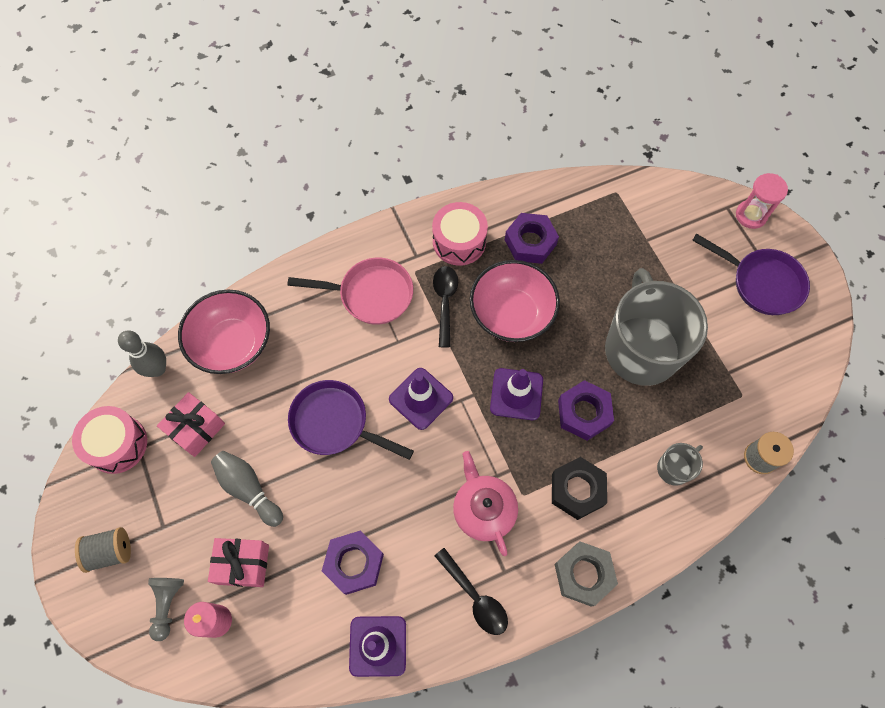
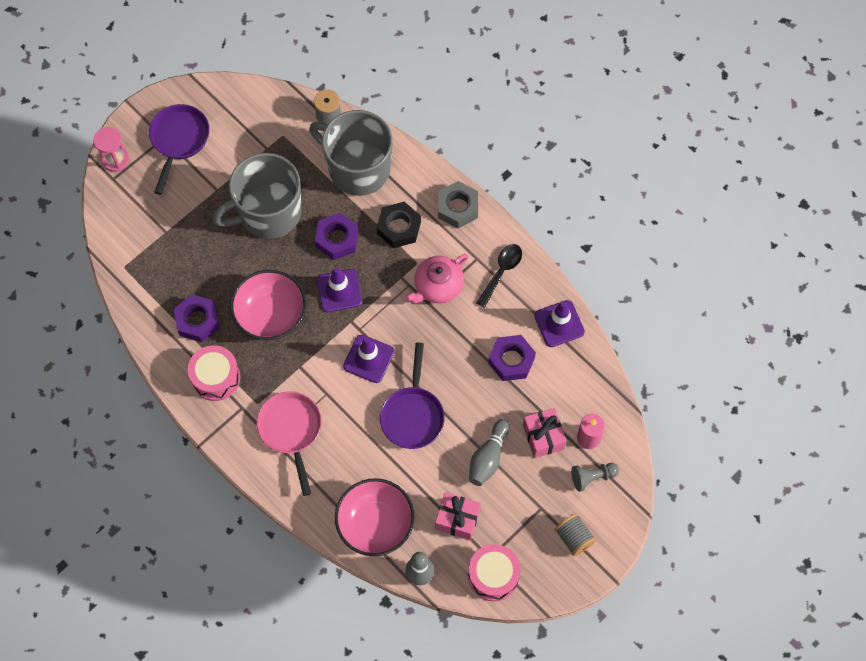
camera: 110 degrees left, 0 degrees up
black spoon [433,266,458,348] -> none
grey mug [657,443,703,486] -> grey mug [309,110,393,196], size x2.38

